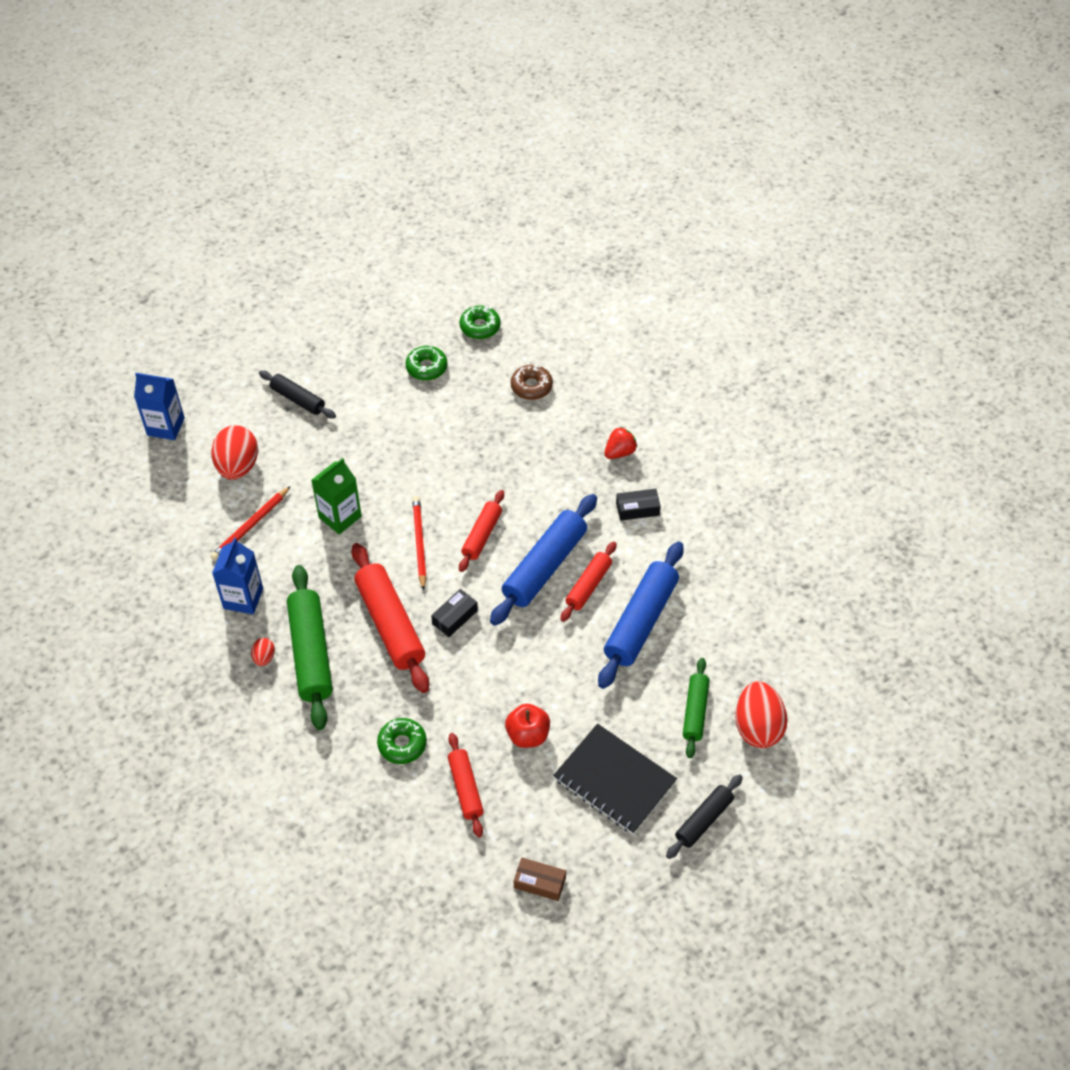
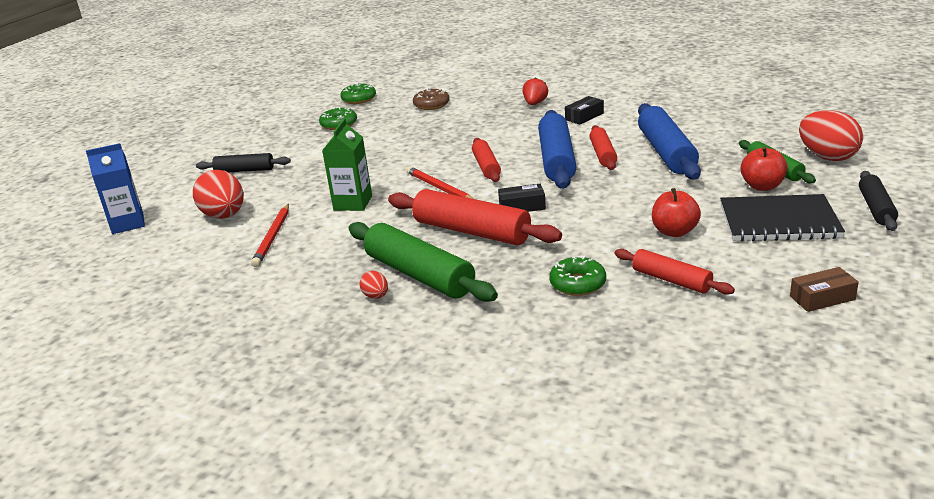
camera: 30 degrees left, 25 degrees down
blue carton [212,538,263,614] -> none
black box [431,589,478,637] -> black box turned 75 degrees clockwise [498,184,546,212]
none -> red apple [741,146,788,191]

